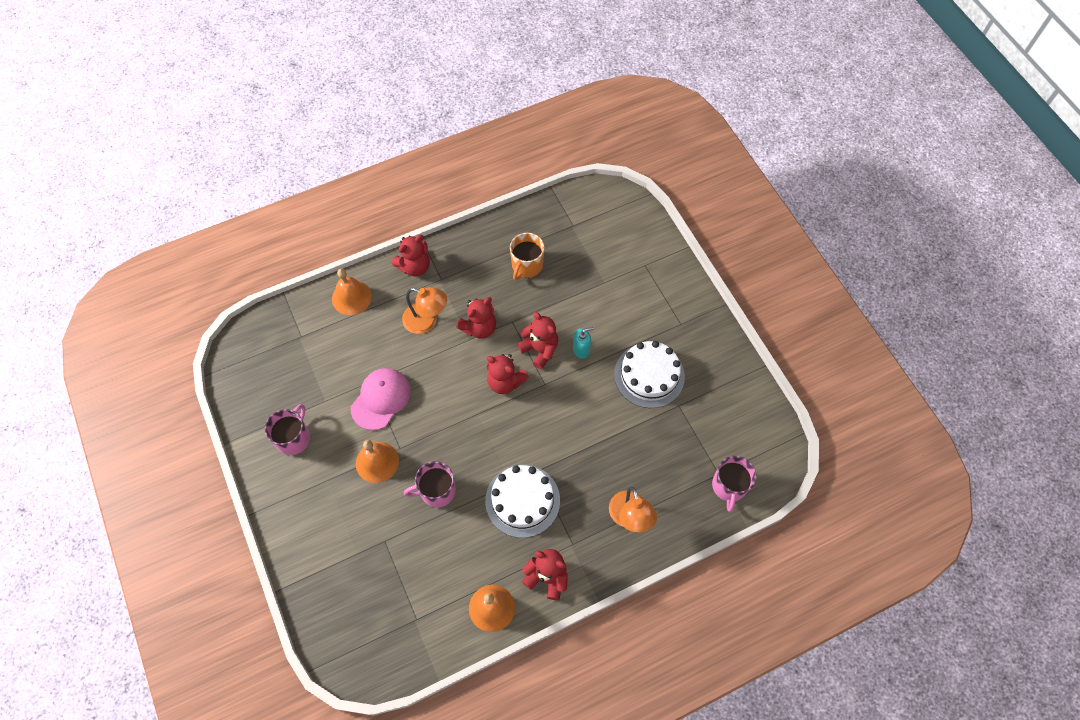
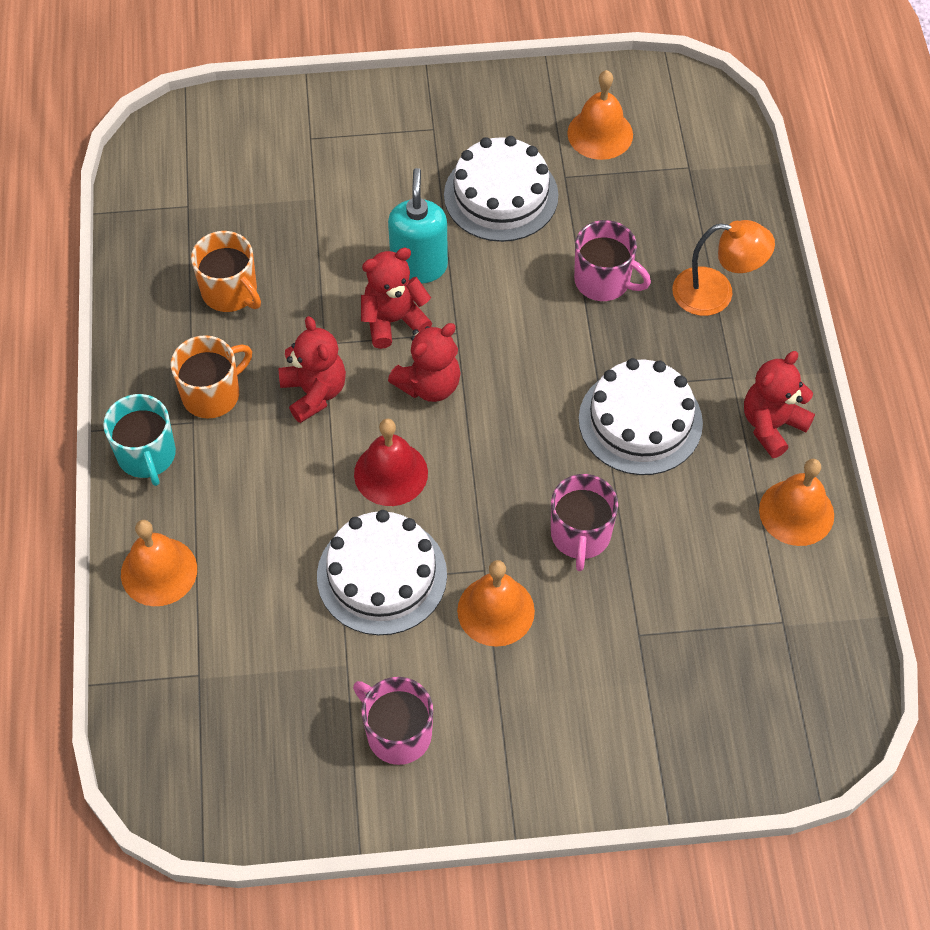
camera: 70 degrees left, 5 degrees down
pink cap [351,368,411,430] -> white cake [317,510,447,635]
red teddy bear [391,235,430,276] -> turquoise mug [103,394,176,486]
orange lamp [402,287,447,334] -> none
turquoise soap dispenser [573,327,594,359] -> turquoise soap dispenser [388,168,448,284], size x1.62
pink mug [712,456,757,512] -> pink mug moved to [574,220,651,301]
none -> orange mug [171,335,252,419]
none -> red bell [354,419,428,506]
none -> orange bell [567,70,633,160]

